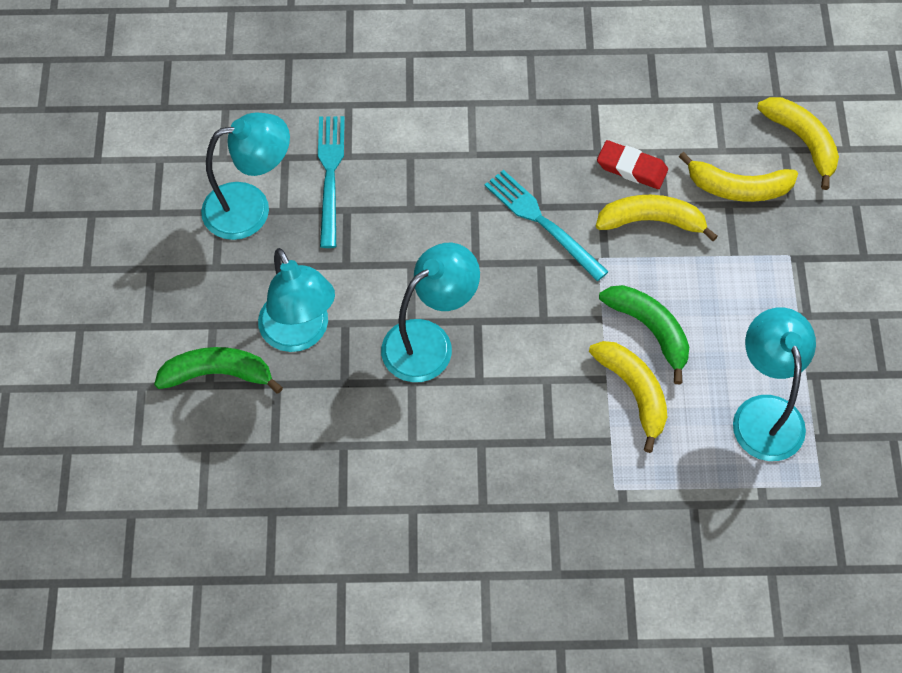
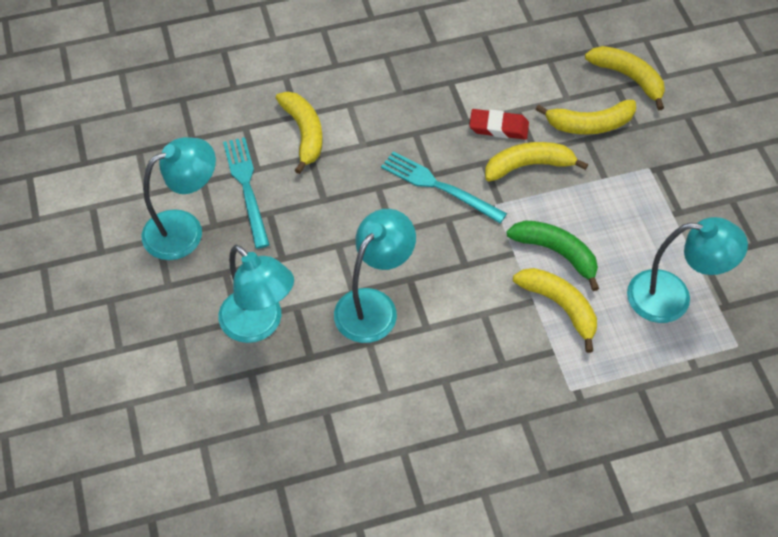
camera: 15 degrees left, 5 degrees down
green banana [154,347,283,394] -> none
turquoise lamp [733,307,816,461] -> turquoise lamp turned 120 degrees clockwise [627,217,748,323]
none -> yellow banana [276,92,323,174]

